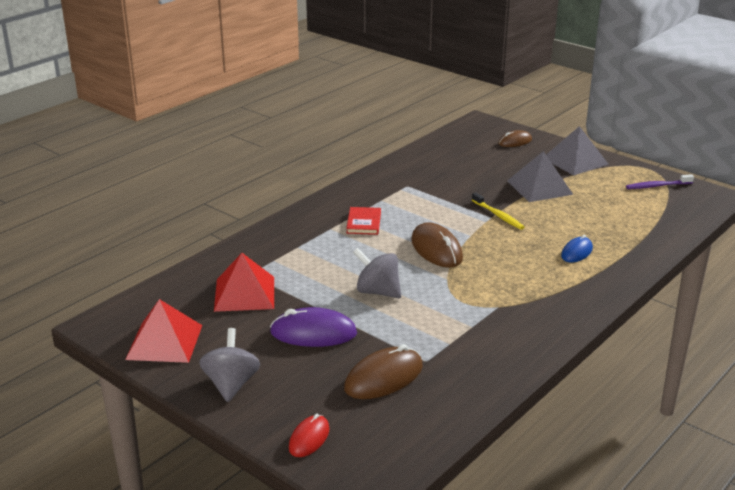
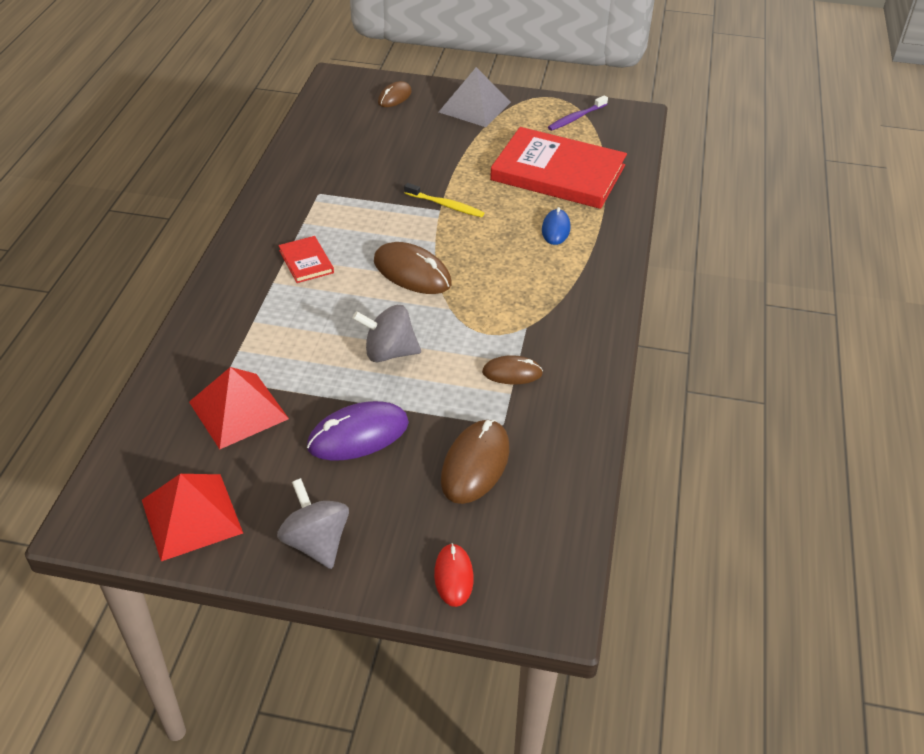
camera: 30 degrees left, 15 degrees up
grey pyramid [507,151,573,202] -> none
none -> brown mouse [482,355,543,384]
none -> red book [490,127,627,209]

